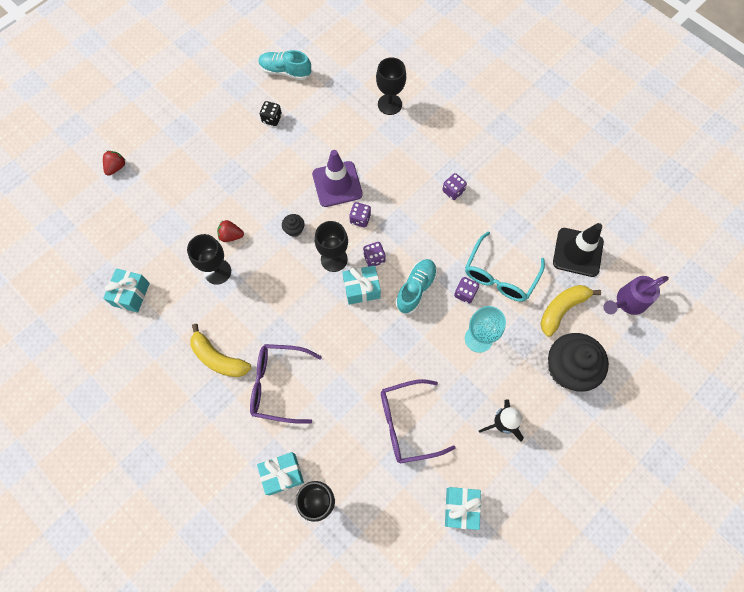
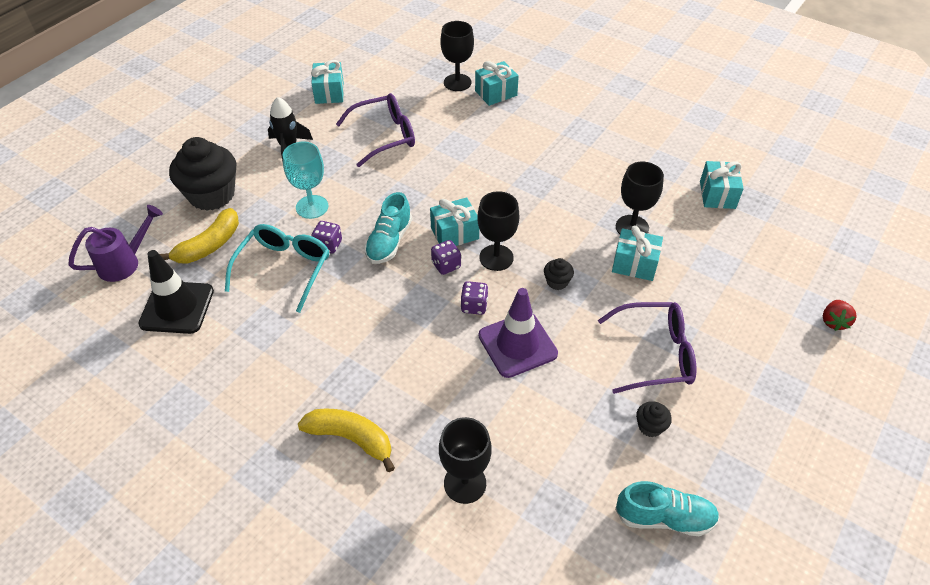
camera: 170 degrees right, 20 degrees down
yellow banana [190,324,251,377] -> yellow banana moved to [298,409,395,472]
red strawberry [217,220,244,242] -> turquoise gift [612,225,663,281]
purple glasses [250,344,322,424] -> purple glasses moved to [598,302,697,394]
black dice [260,101,282,126] -> black cupcake [636,401,672,437]
purple dice [442,173,467,200] -> none

